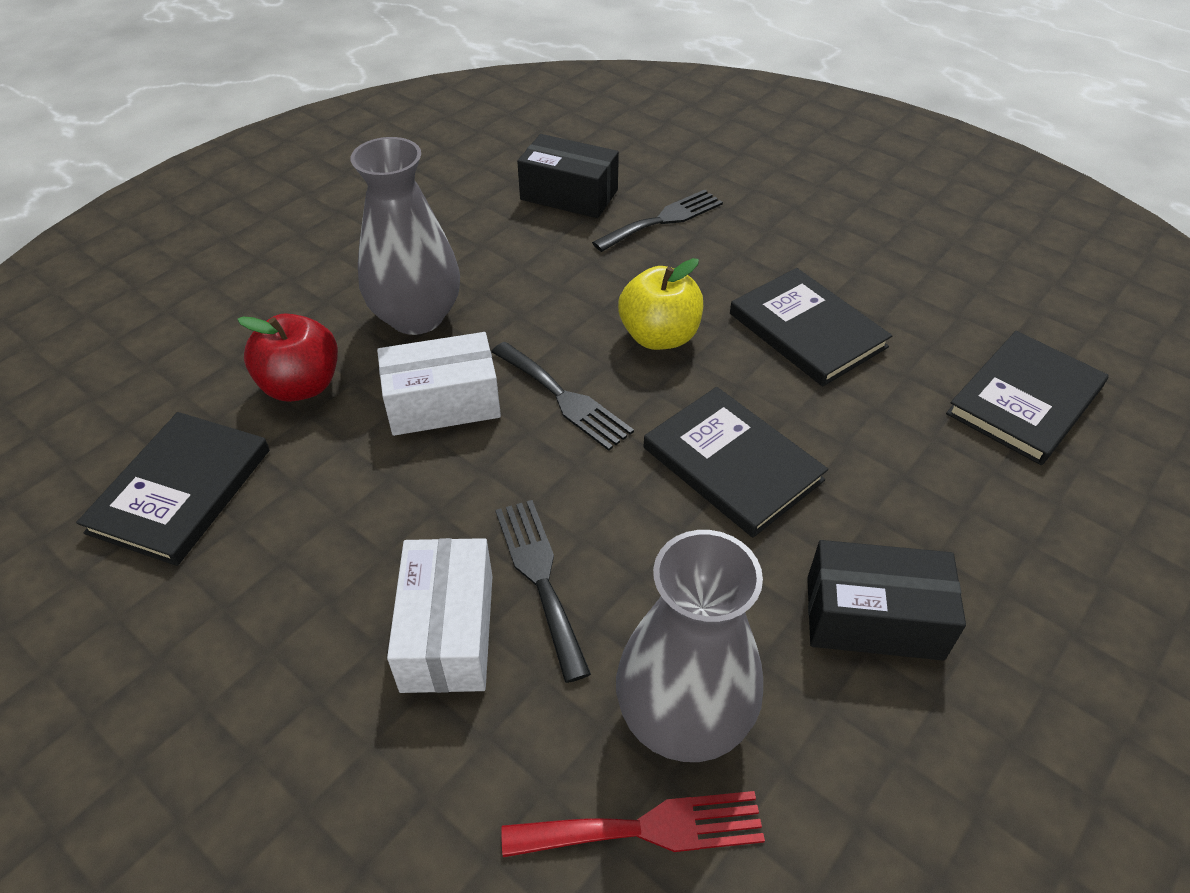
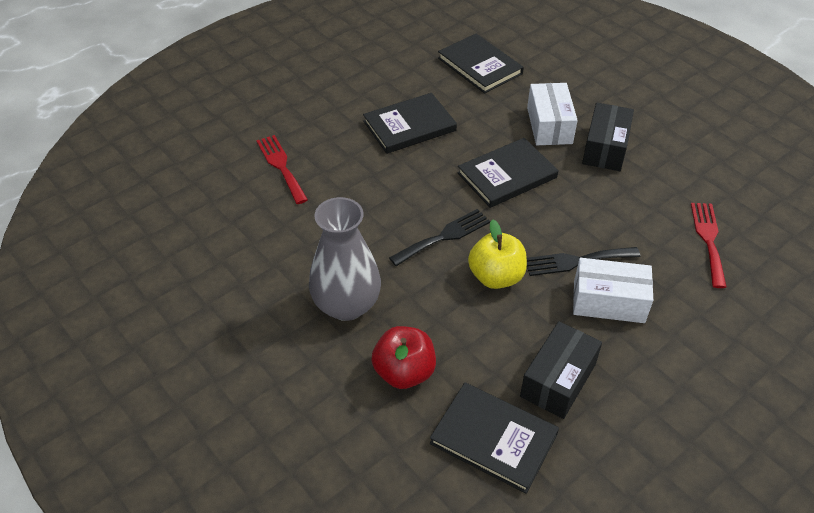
camera: 80 degrees left, 0 degrees up
white box [377,332,501,436] -> white box moved to [527,83,578,145]
black box [517,134,619,218] -> black box moved to [520,321,602,419]
black fork [592,190,723,252] -> red fork [256,135,308,204]
grey vase [616,530,763,762] -> none
yellow apple [618,258,703,350] -> yellow apple moved to [468,220,527,289]

